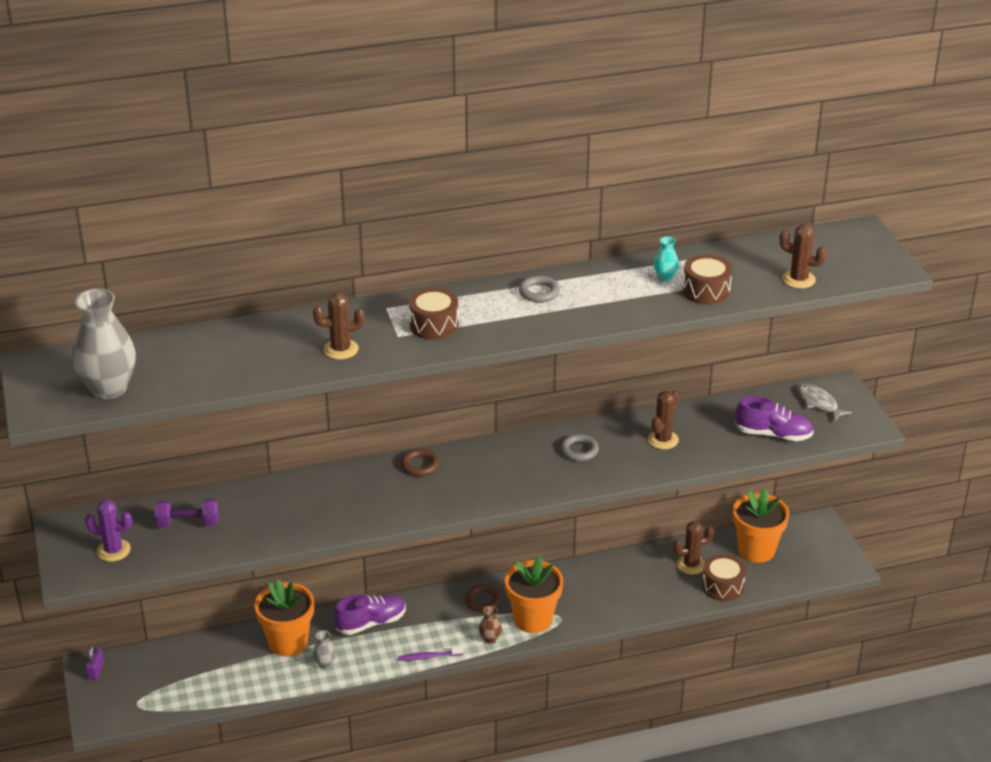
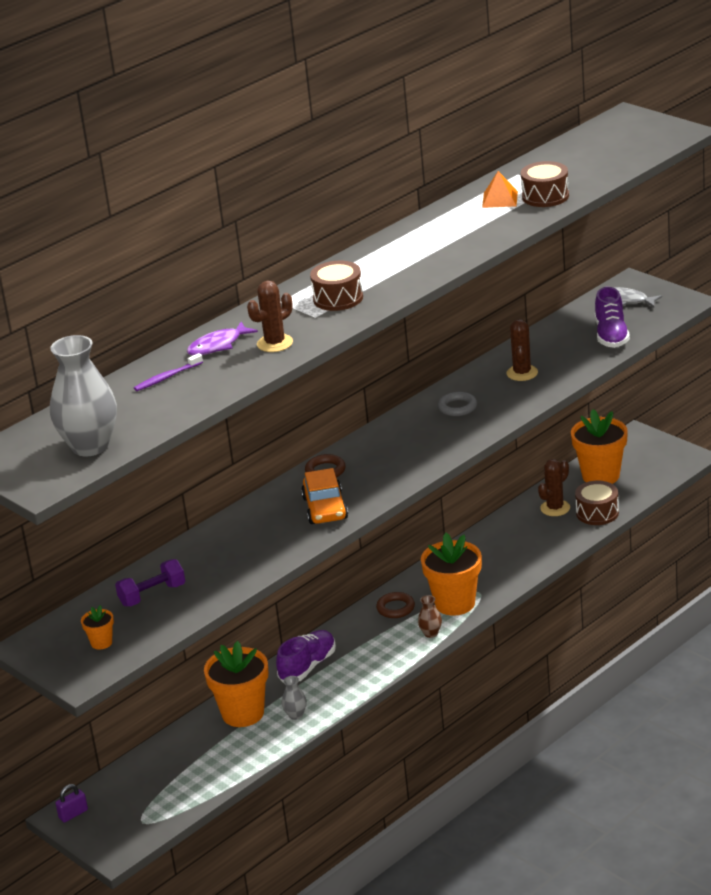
camera: 25 degrees left, 5 degrees down
purple cactus [85,499,132,562] -> orange flower pot [81,605,114,650]
purple padlock [86,644,104,680] -> purple padlock turned 75 degrees clockwise [55,784,88,823]
purple toothbrush [398,646,463,661] -> purple toothbrush moved to [134,353,203,391]
grey ring [519,276,560,303] -> none
turquoise vase [654,236,679,282] -> orange pyramid [482,171,518,208]
purple shoe [735,396,814,441] -> purple shoe turned 105 degrees clockwise [595,287,630,348]
brown cactus [779,224,827,288] -> none
none -> purple fish [187,322,258,355]
none -> orange car [301,468,348,524]

